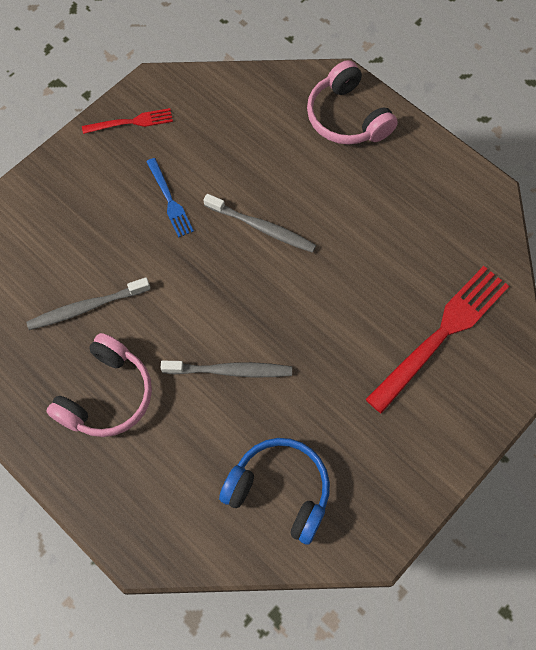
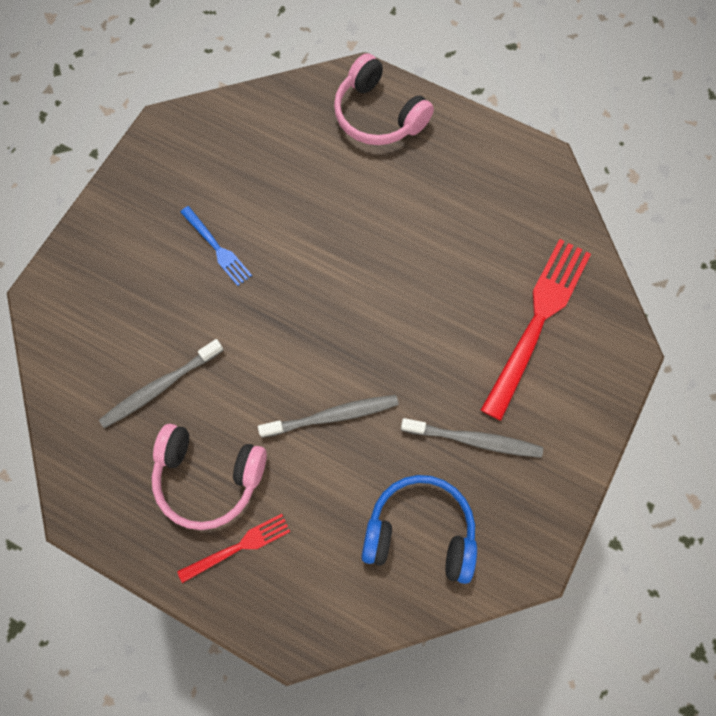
camera: 15 degrees left, 5 degrees up
pink headphones [46,333,152,437] -> pink headphones turned 90 degrees clockwise [152,424,267,530]
red fork [82,108,173,134] -> red fork moved to [177,514,290,583]
grey toothbrush [203,194,316,253] -> grey toothbrush moved to [401,418,543,458]

